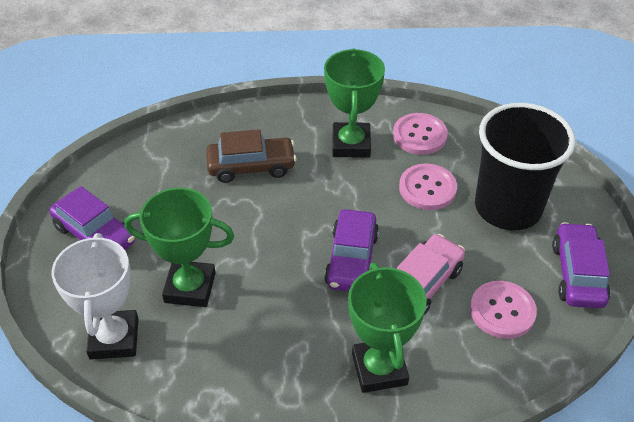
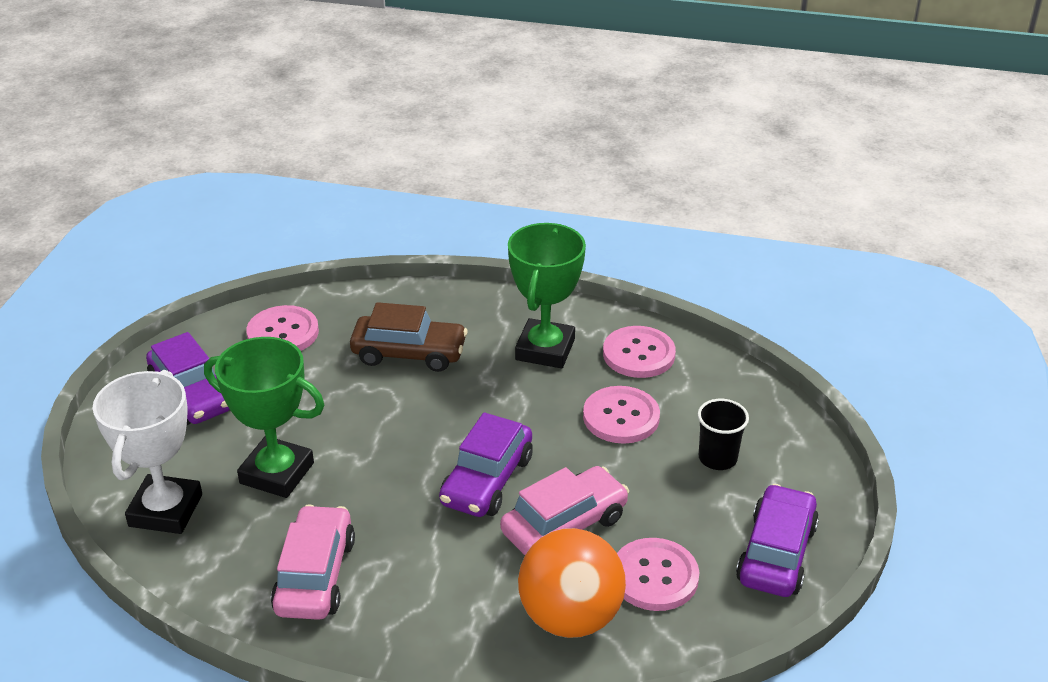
camera: 15 degrees right, 10 degrees down
green trophy [348,263,427,393] -> none
black cup [475,103,575,230] -> black cup [698,399,749,470], size x0.42
none -> pink button [246,305,319,351]
none -> pink car [271,505,355,620]
none -> orange ball [518,528,626,638]

